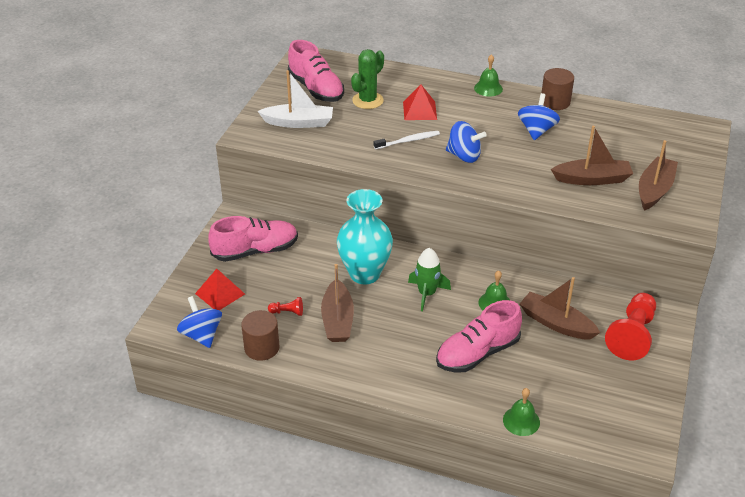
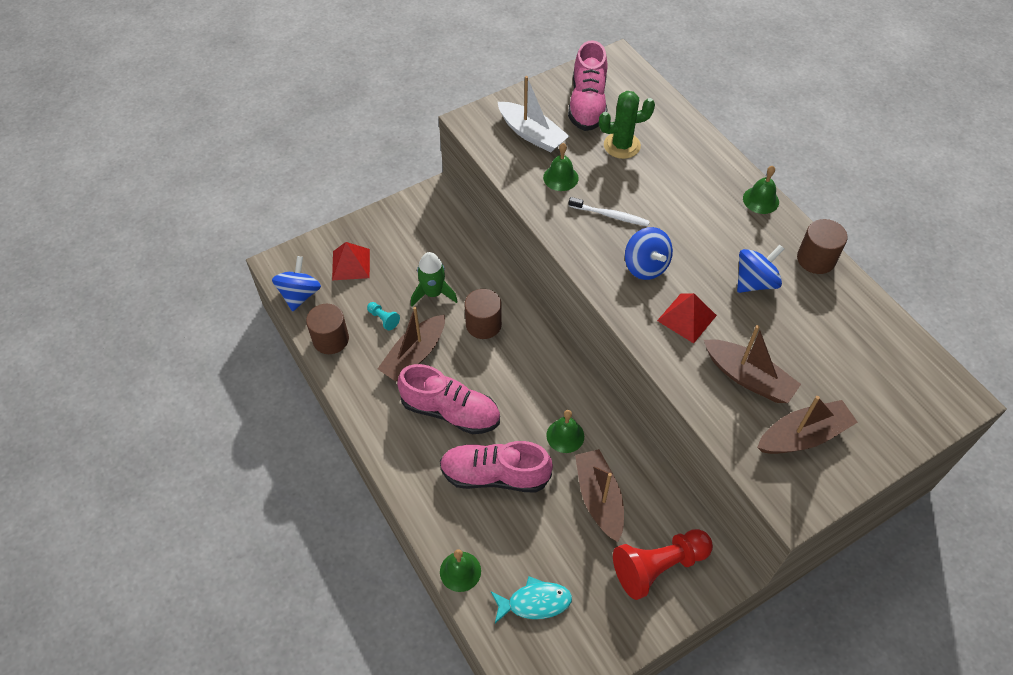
camera: 40 degrees right, 15 degrees up
pink shoe [208,216,298,262] -> pink shoe moved to [397,364,500,434]
red pawn [268,297,303,316] -> turquoise pawn [367,302,400,330]
turquoise vase [337,189,393,284] -> brown cylinder [465,289,502,339]
red pyramid [403,84,437,120] -> red pyramid moved to [657,293,717,343]
green rocket [408,248,451,311] -> green rocket moved to [411,252,458,307]
none -> turquoise fish [491,576,572,623]
none -> green bell [543,143,579,191]

